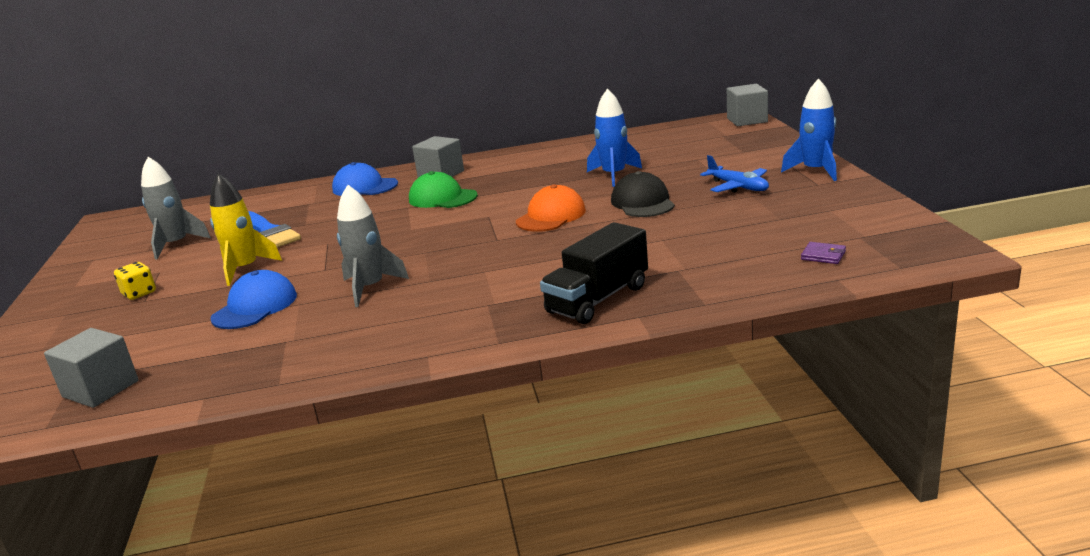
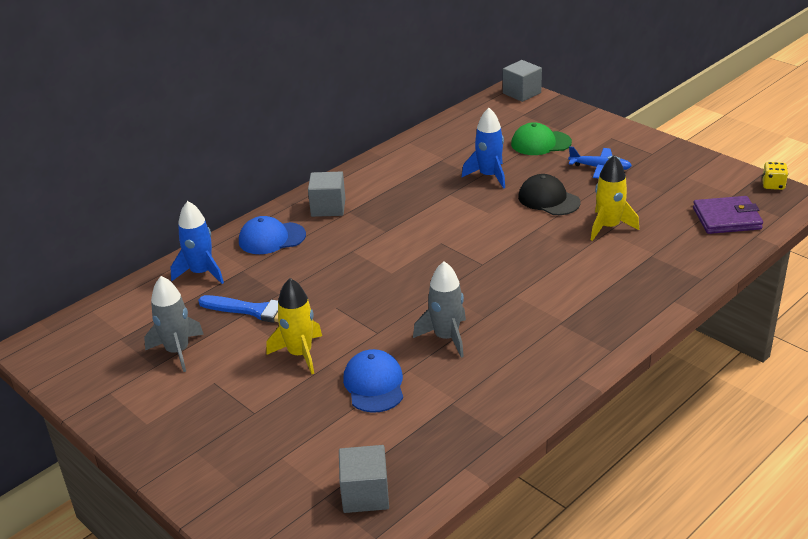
camera: 35 degrees left, 10 degrees up
yellow dice [114,262,156,300] -> yellow dice moved to [762,162,788,190]
green cap [409,171,478,208] -> green cap moved to [511,122,572,155]
orange cap [516,185,586,232] -> none
black truck [540,222,648,324] -> none
blue rocket [781,78,837,181] -> blue rocket moved to [171,201,224,284]
purple wallet [801,242,846,264] -> purple wallet [693,196,763,234], size x2.13
none -> yellow rocket [591,155,639,241]

